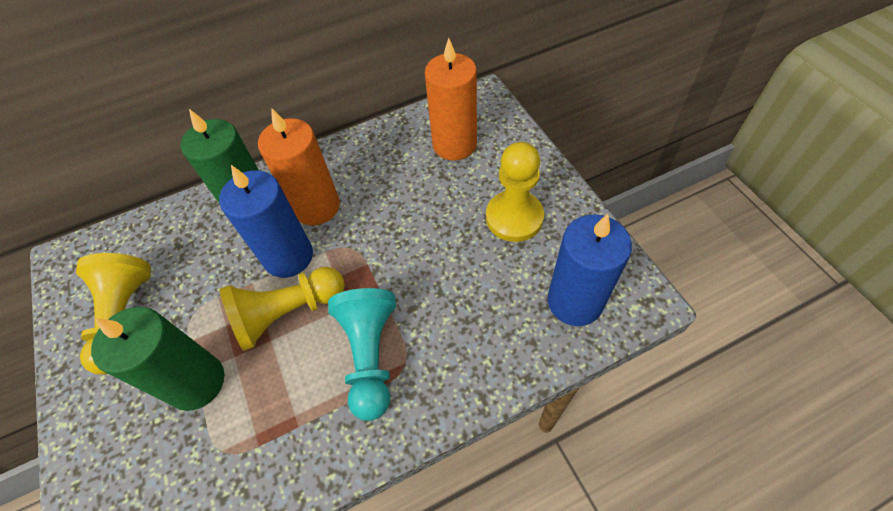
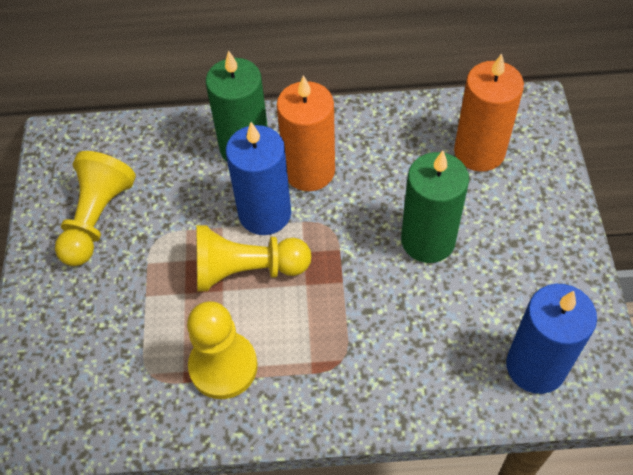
camera: 20 degrees right, 0 degrees up
green candle [91,307,224,411] -> green candle moved to [401,150,469,263]
turquoise pawn [328,288,396,421] -> none
yellow pawn [486,142,544,242] -> yellow pawn moved to [187,301,258,399]

